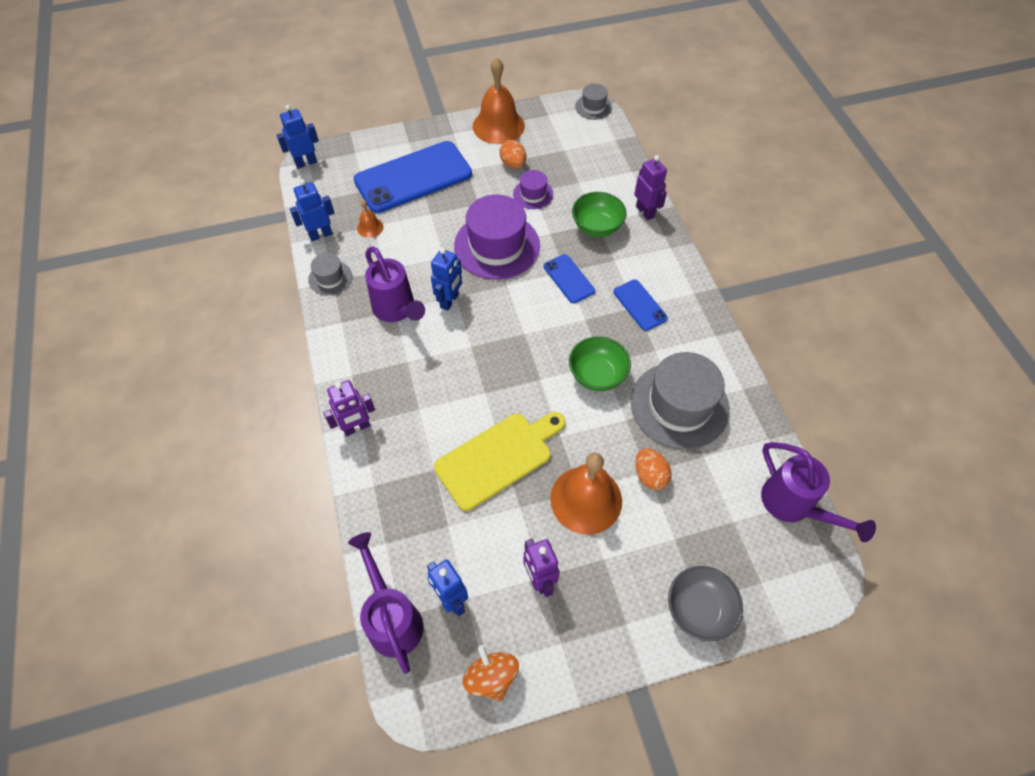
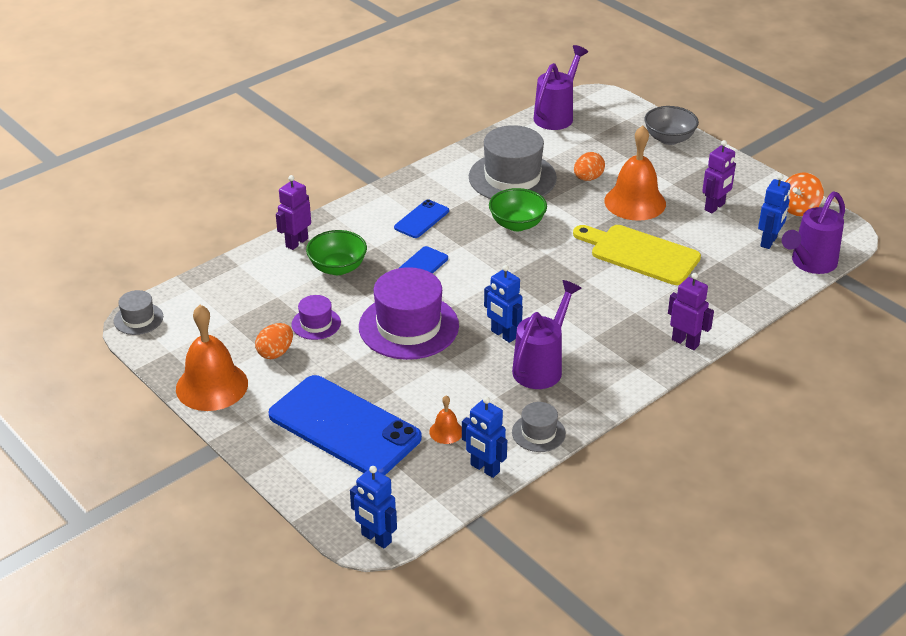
camera: 115 degrees left, 20 degrees down
blue robot [431,248,462,311] -> blue robot turned 135 degrees counterclockwise [484,265,523,343]

